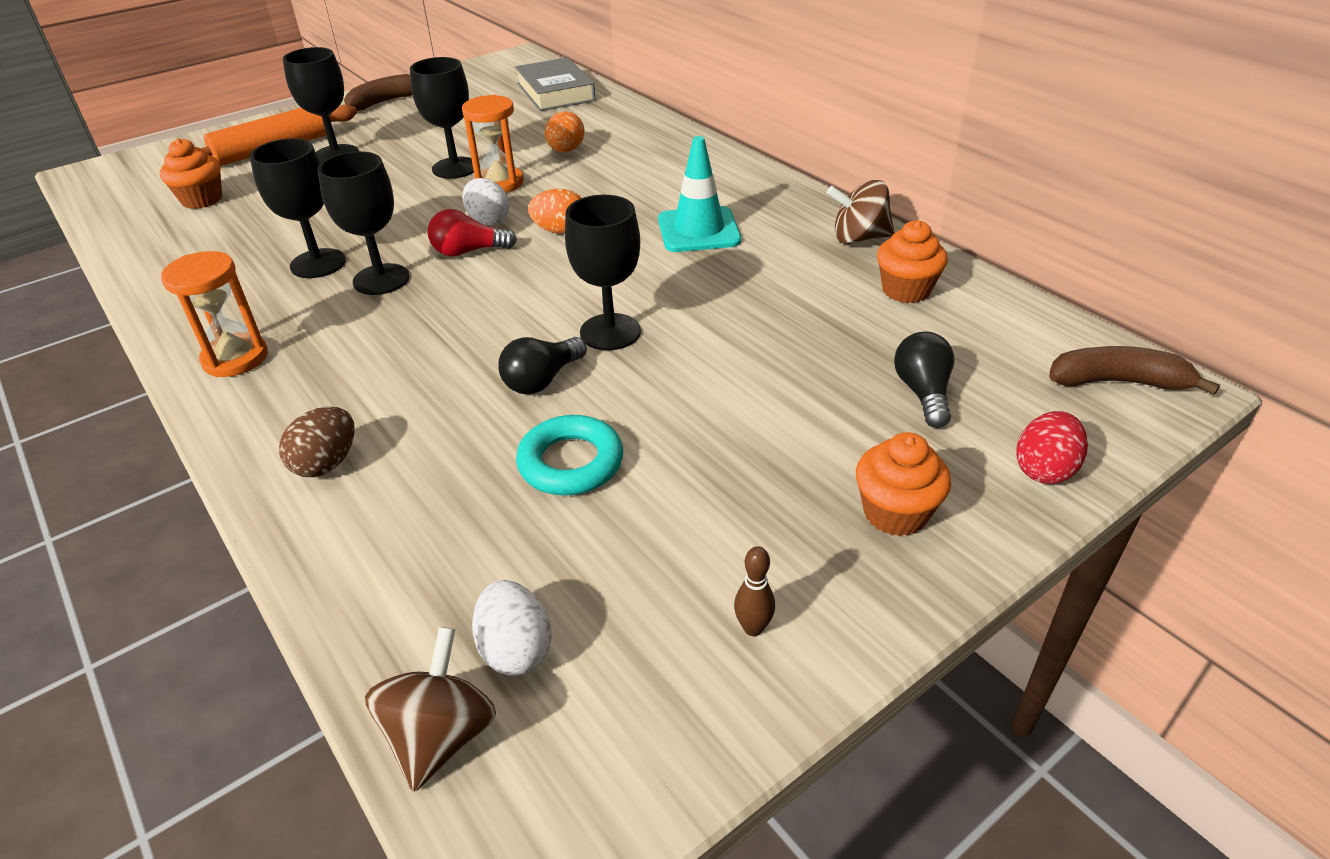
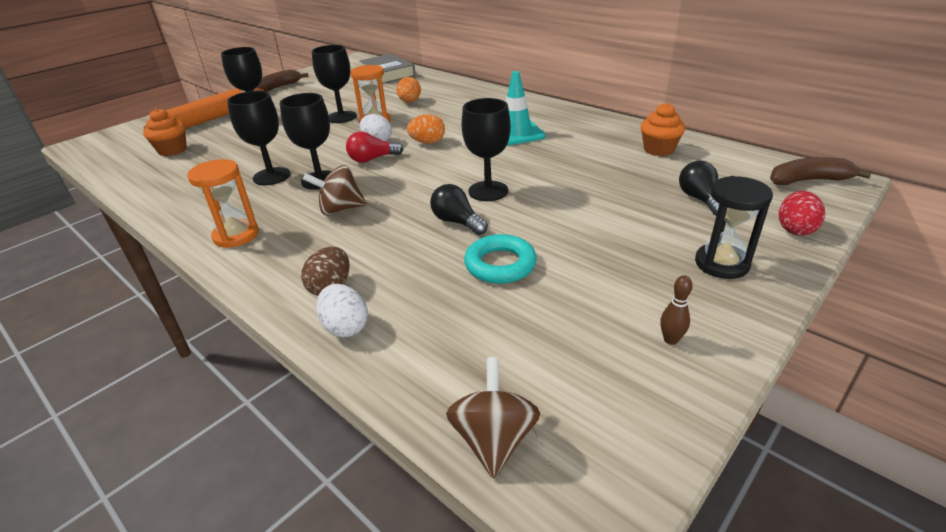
camera: 10 degrees left, 5 degrees down
white egg [472,580,552,676] -> white egg moved to [316,284,368,337]
black light bulb [498,337,587,394] -> black light bulb turned 105 degrees clockwise [430,184,488,235]
brown spinning top [827,180,895,244] -> brown spinning top moved to [303,165,367,216]
orange cupcake [856,432,951,536] -> black hourglass [695,176,773,279]

